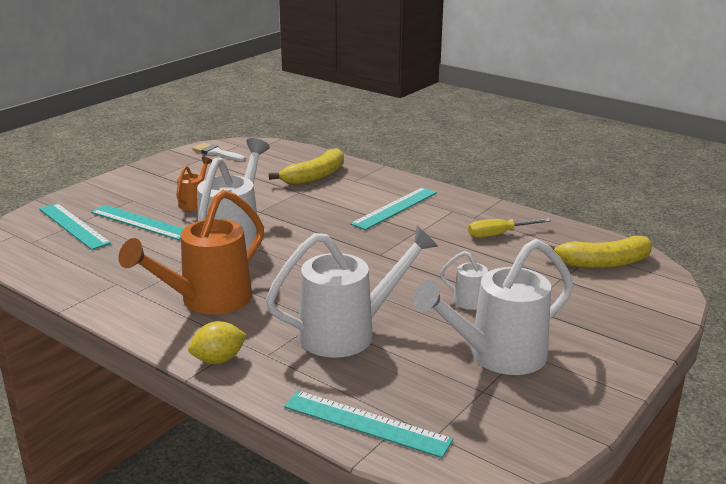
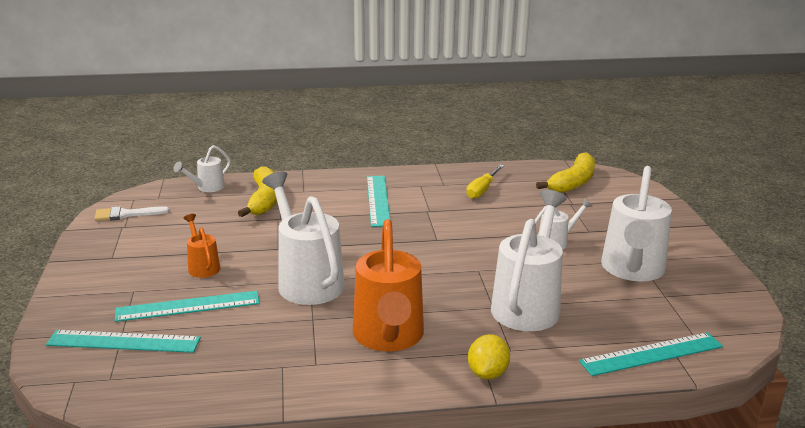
camera: 45 degrees left, 0 degrees up
none -> white watering can [174,145,231,192]

